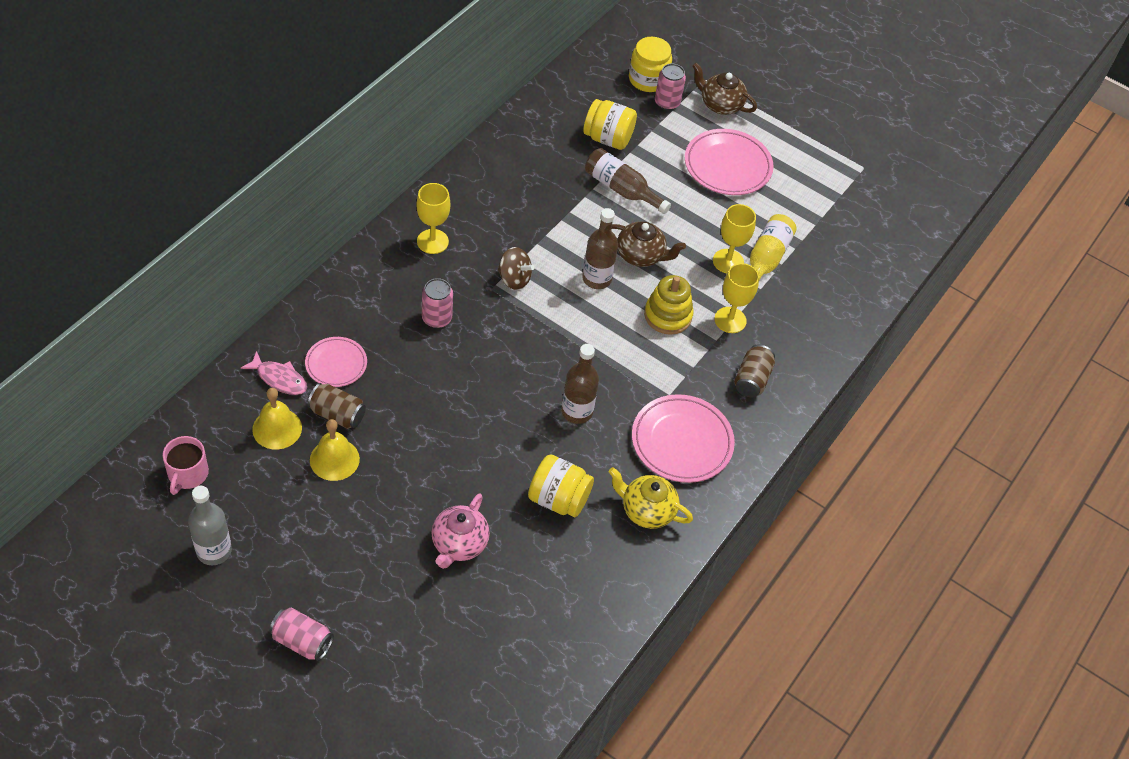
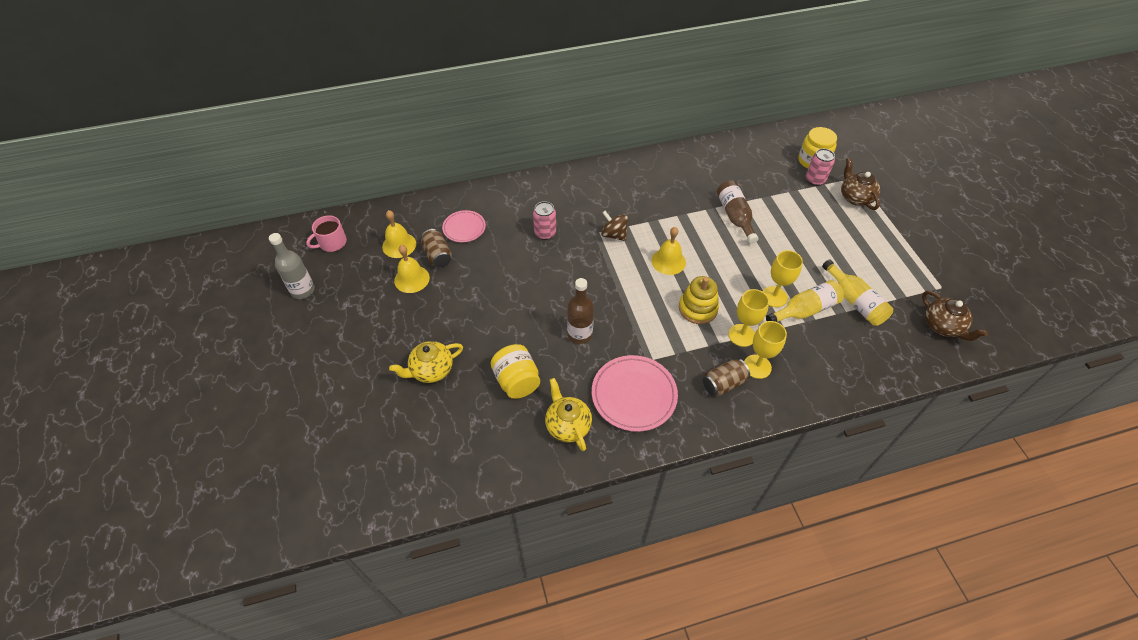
camera: 45 degrees right, 0 degrees up
pink fish [240,351,307,395] -> none
pink can [269,608,334,661] -> none
yellow goblet [416,183,450,254] -> yellow goblet moved to [744,321,787,379]
pink teapot [431,493,490,569] -> yellow teapot [389,341,463,383]
brown spinning top [498,247,535,290] -> brown spinning top turned 150 degrees clockwise [601,211,628,241]
brown bottle [582,208,618,289] -> yellow bell [651,227,686,275]
yellow jar [583,99,637,150] -> none
brown teapot [612,222,686,267] -> brown teapot moved to [922,291,988,341]
pink plate [685,129,774,195] -> none
none -> yellow bottle [822,260,893,326]

